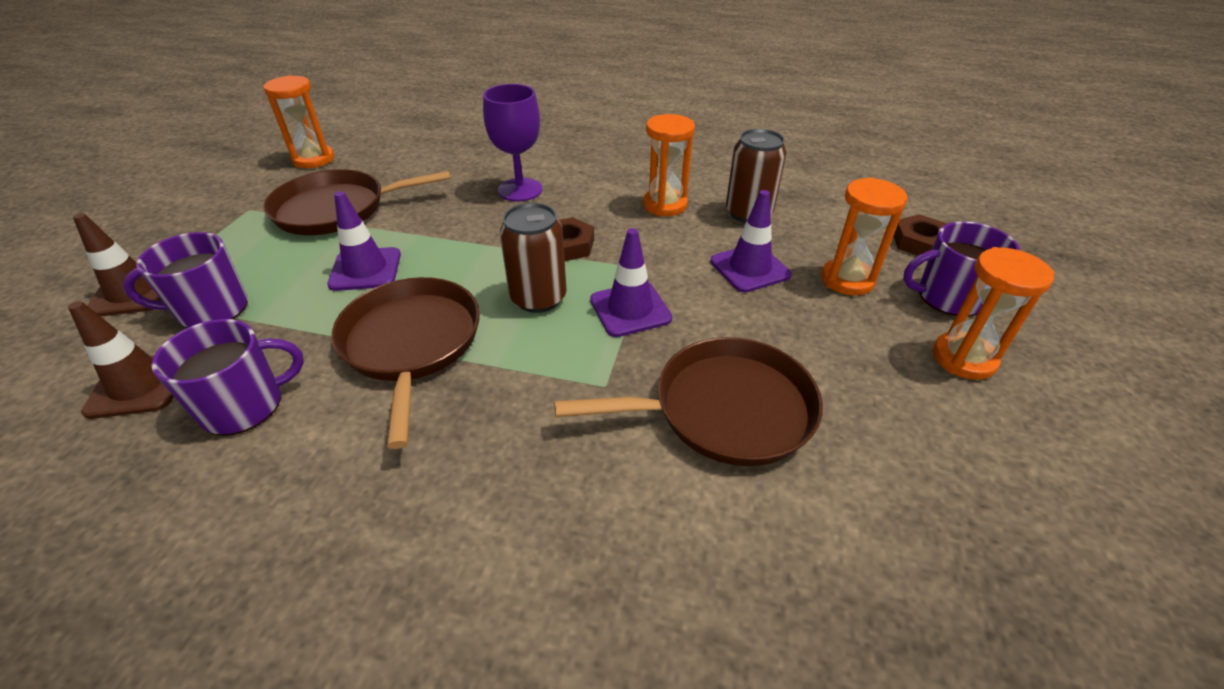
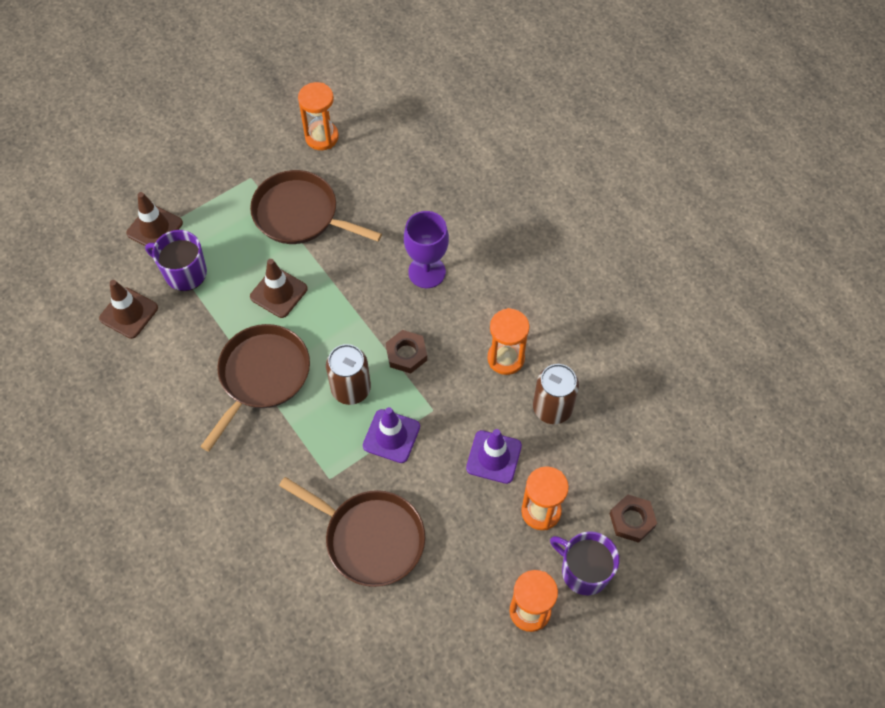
camera: 40 degrees right, 20 degrees up
purple mug [151,319,304,436] -> none
purple traffic cone [327,191,401,291] -> brown traffic cone [250,259,308,318]

